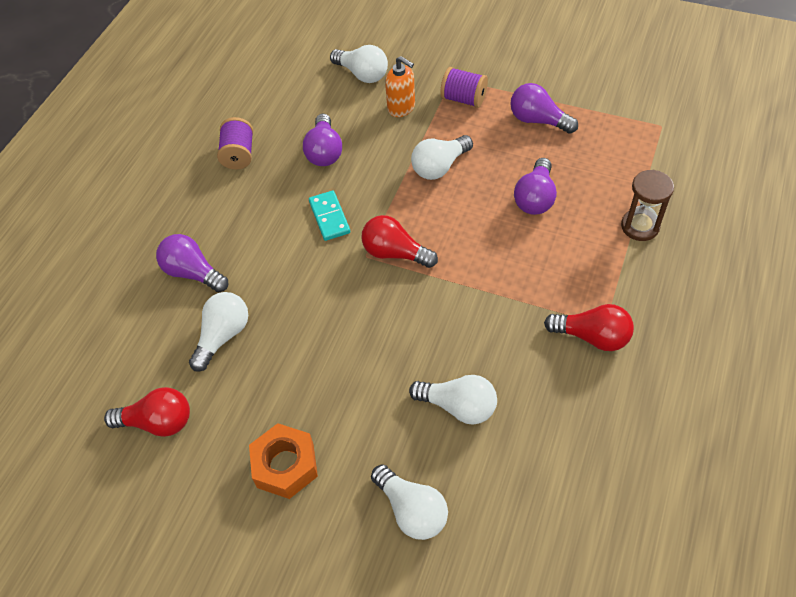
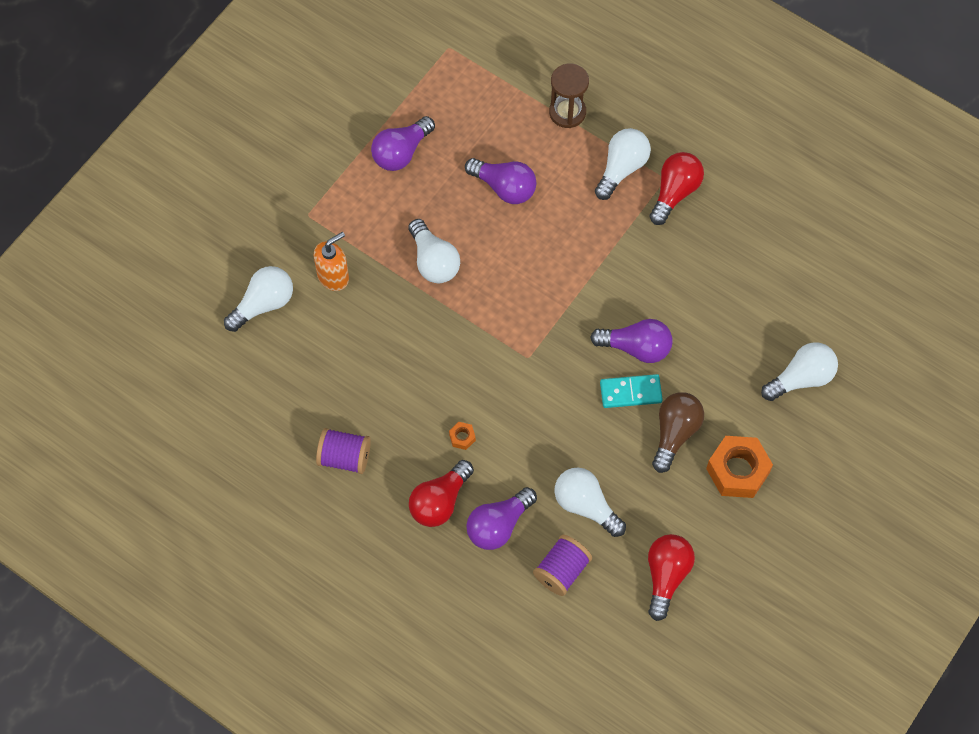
camera: 80 degrees left, 10 degrees up
purple light bulb [303,114,342,166] -> purple light bulb moved to [590,319,673,363]
turquoise domino [309,191,350,241] -> turquoise domino moved to [600,374,663,408]
red light bulb [362,215,438,268] -> red light bulb moved to [409,460,474,527]
white light bulb [409,375,497,425] -> white light bulb moved to [595,128,651,200]
purple spool [440,67,488,108] -> purple spool moved to [533,535,592,596]
none -> orange nut [449,422,476,450]
none -> brown light bulb [652,392,704,473]

